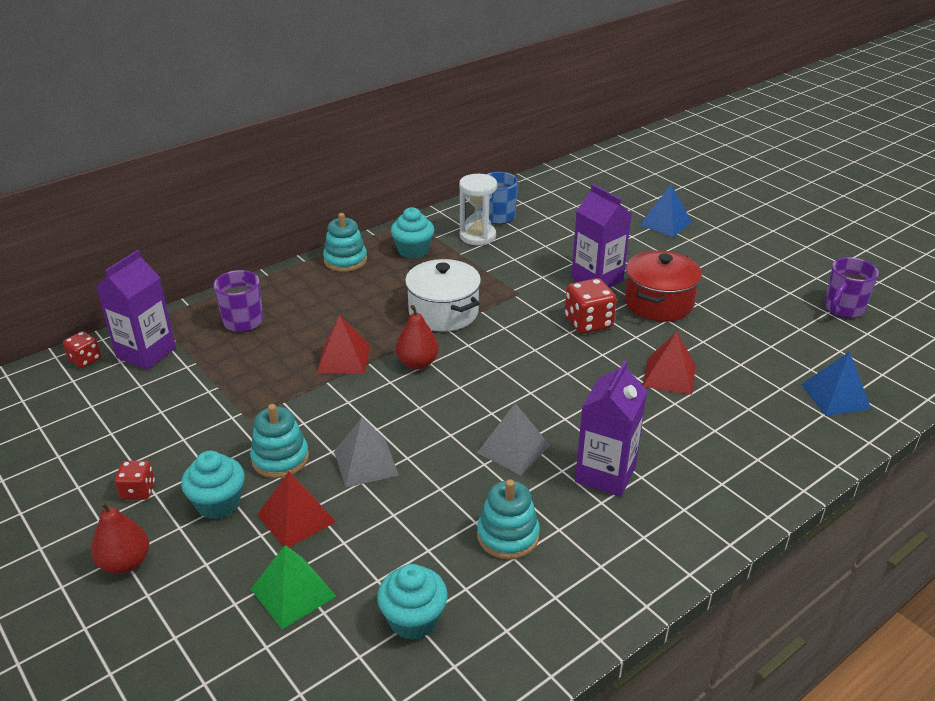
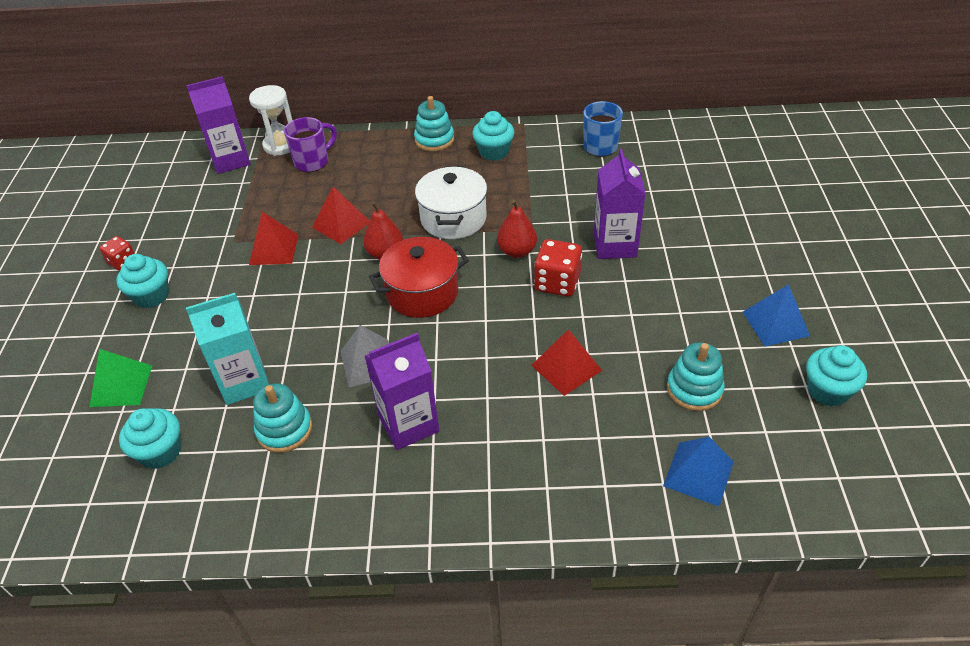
camera: 40 degrees right, 10 degrees up
red dice [63,331,101,368] -> none
red pear [91,501,149,574] -> red pear moved to [497,200,537,258]
turquoise stacking toy [250,404,309,478] -> turquoise stacking toy moved to [667,342,725,411]
red pyramid [257,472,336,547] -> red pyramid moved to [249,212,298,265]
grey pyramid [334,417,399,488] -> none
white hourglass [459,174,497,245] -> white hourglass moved to [249,85,293,156]
red pot [625,250,702,321] -> red pot moved to [369,237,469,318]
blue pyramid [639,184,692,237] -> blue pyramid moved to [742,284,810,346]
purple mug [824,257,879,319] -> turquoise cupcake [806,345,867,407]
none -> turquoise carton [186,293,269,405]

